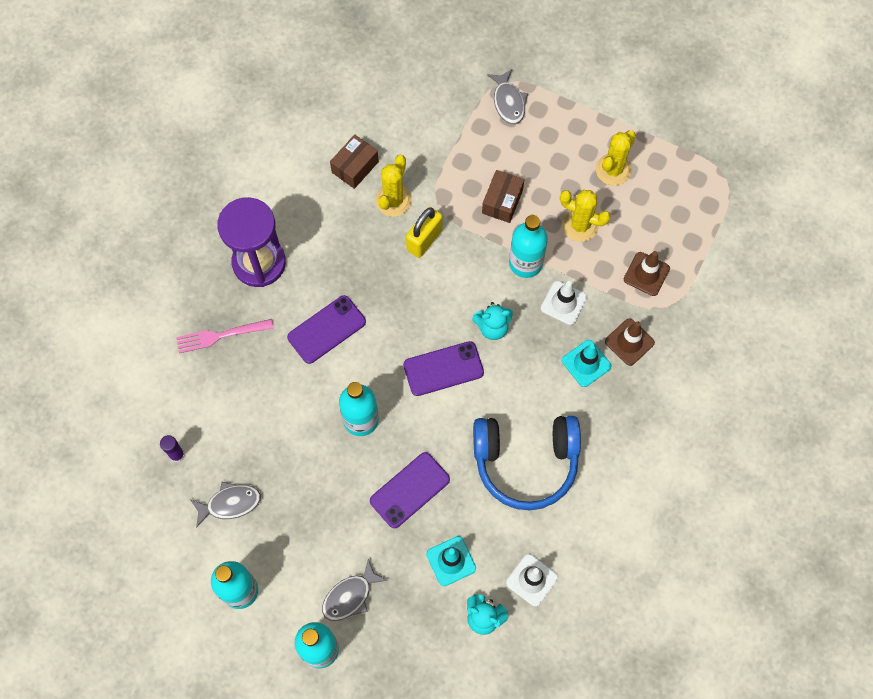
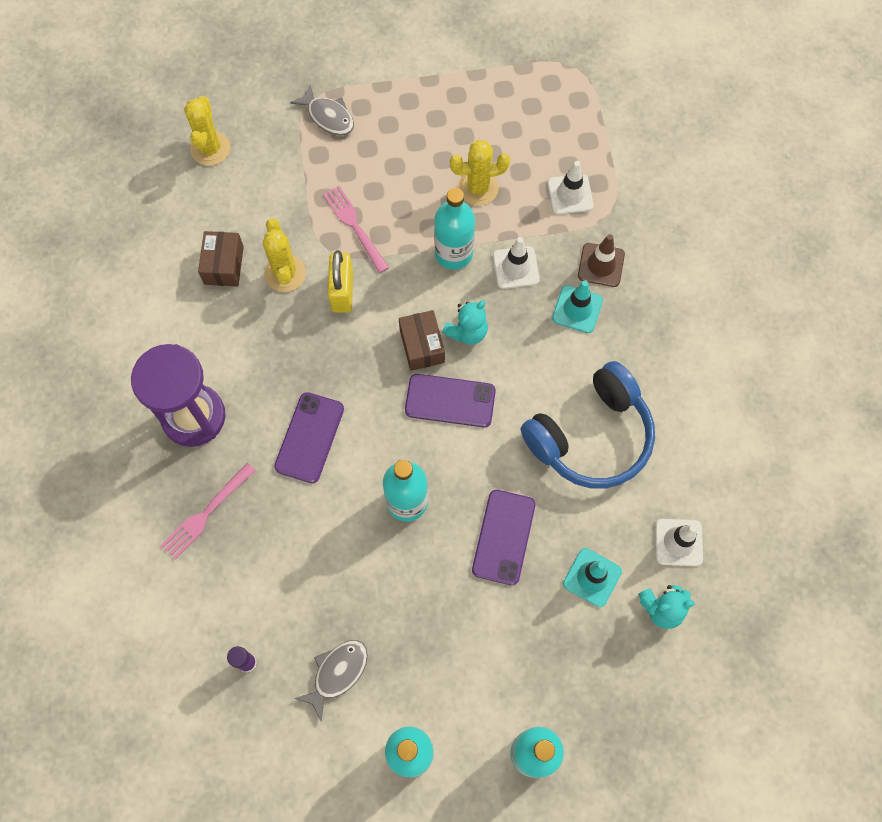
camera: 35 degrees left, 0 degrees up
grey fish [322,559,388,621] -> none
purple phone [403,341,484,396] -> purple phone turned 60 degrees clockwise [405,374,496,427]
brown box [482,170,524,223] -> brown box moved to [399,310,445,371]
yellow cactus [596,130,636,186] -> yellow cactus moved to [184,96,230,166]
brown traffic cone [624,251,670,296] -> white traffic cone [548,161,593,215]
none -> pink fork [323,186,389,273]

